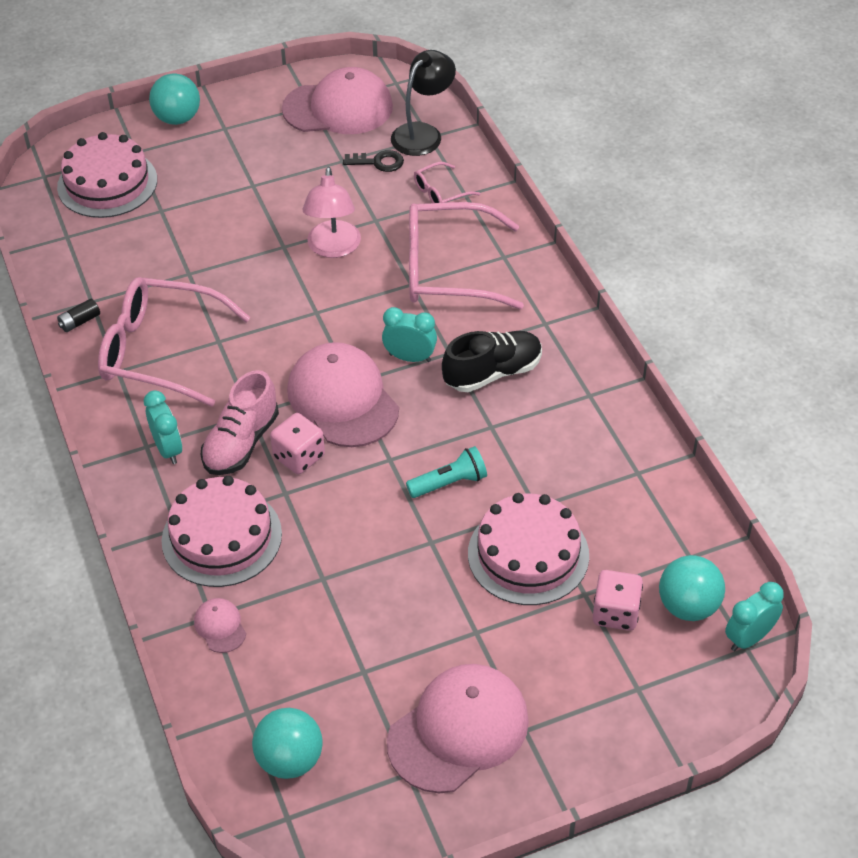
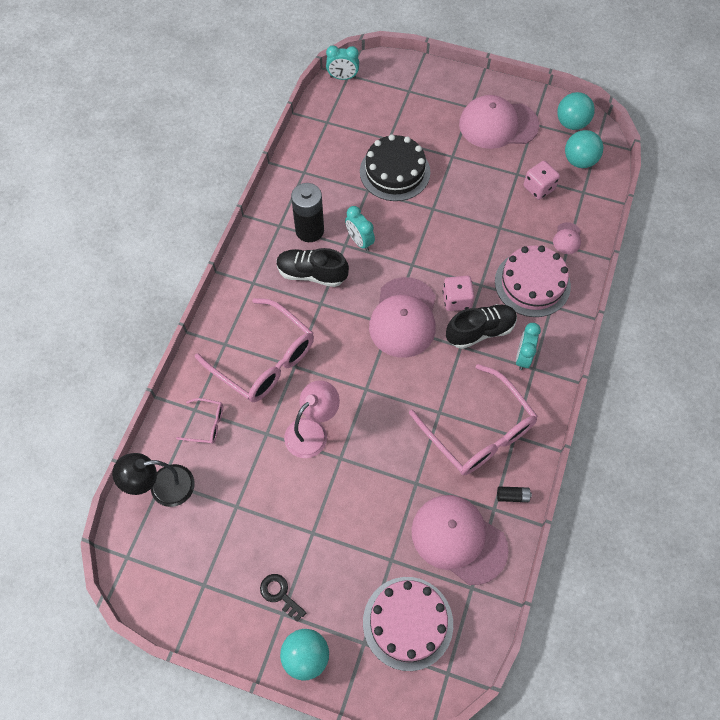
camera: 140 degrees left, 15 degrees up
pink shoe [201,370,279,475] -> black shoe [446,304,517,349]
pink cap [282,67,393,134] -> pink cap moved to [412,495,508,585]
black key [343,150,404,172] -> black key moved to [260,574,307,622]
turquoise clock [382,307,437,362] -> turquoise clock moved to [345,206,375,251]
turquoise flashlight [406,446,487,498] -> none
pink cake [468,493,589,605] -> black cake [360,134,430,201]
pink dice [593,570,643,631] -> pink dice moved to [524,161,560,200]
turquoise ball [659,555,725,621] -> turquoise ball moved to [557,92,595,130]
none -> black battery [291,183,324,242]

